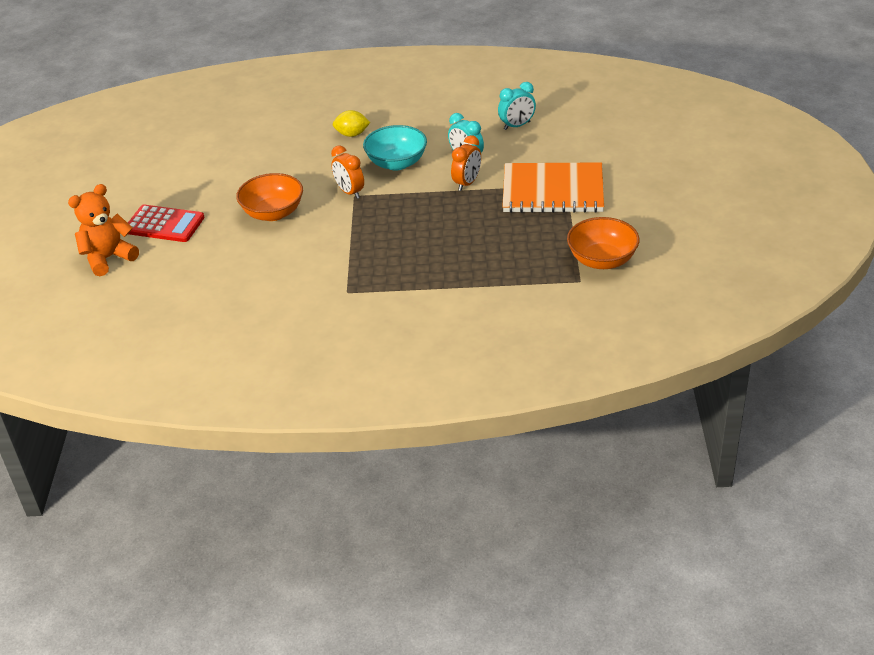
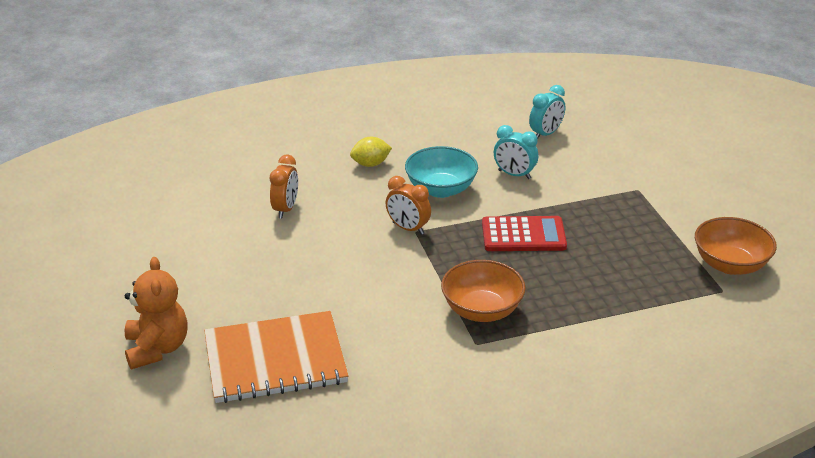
camera: 20 degrees left, 5 degrees down
orange teddy bear [68,184,139,276] -> orange teddy bear turned 135 degrees clockwise [125,257,188,370]
red calculator [128,204,205,242] -> red calculator moved to [482,216,567,251]
orange bowl [236,173,303,221] -> orange bowl moved to [441,260,526,322]
orange clock [451,135,481,191] -> orange clock moved to [270,154,298,218]
orange notebook [502,162,604,213] -> orange notebook moved to [204,311,349,403]

